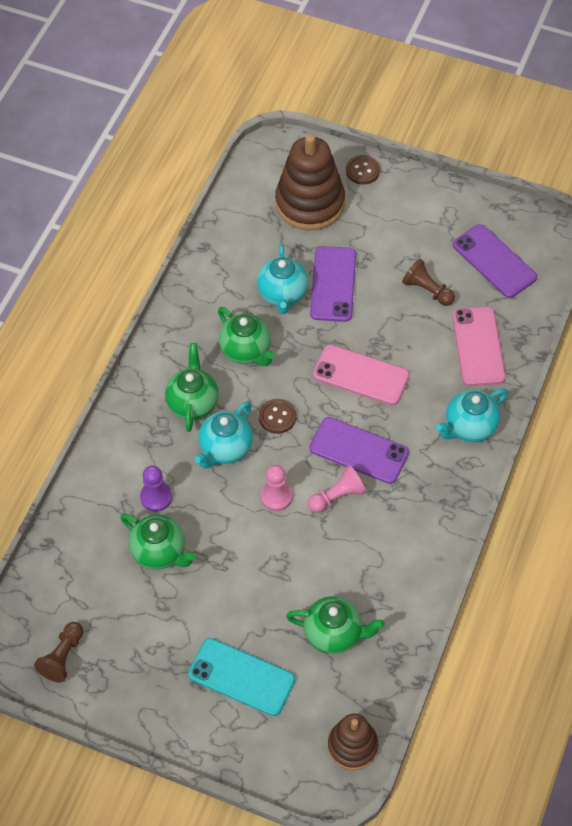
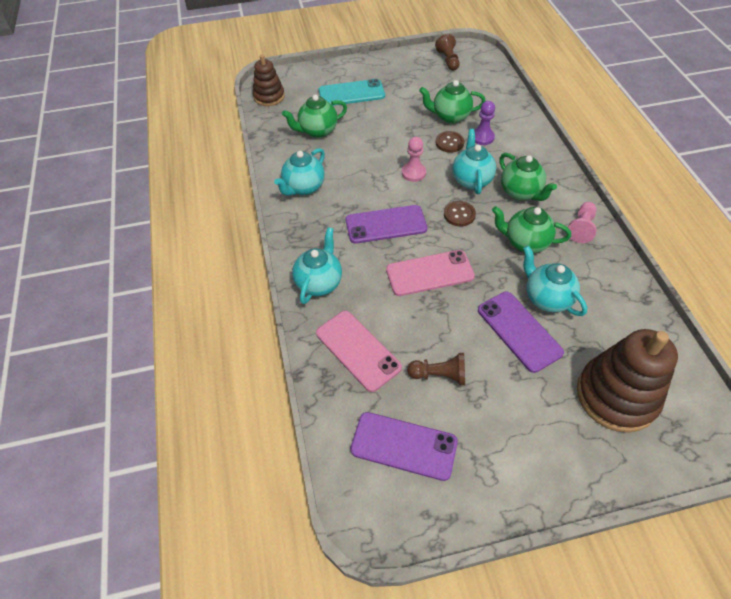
camera: 145 degrees right, 5 degrees down
pink pawn [308,465,366,513] -> pink pawn moved to [568,202,597,243]
brown button [346,155,380,185] -> brown button moved to [436,131,464,153]
none -> turquoise teapot [274,148,325,196]

